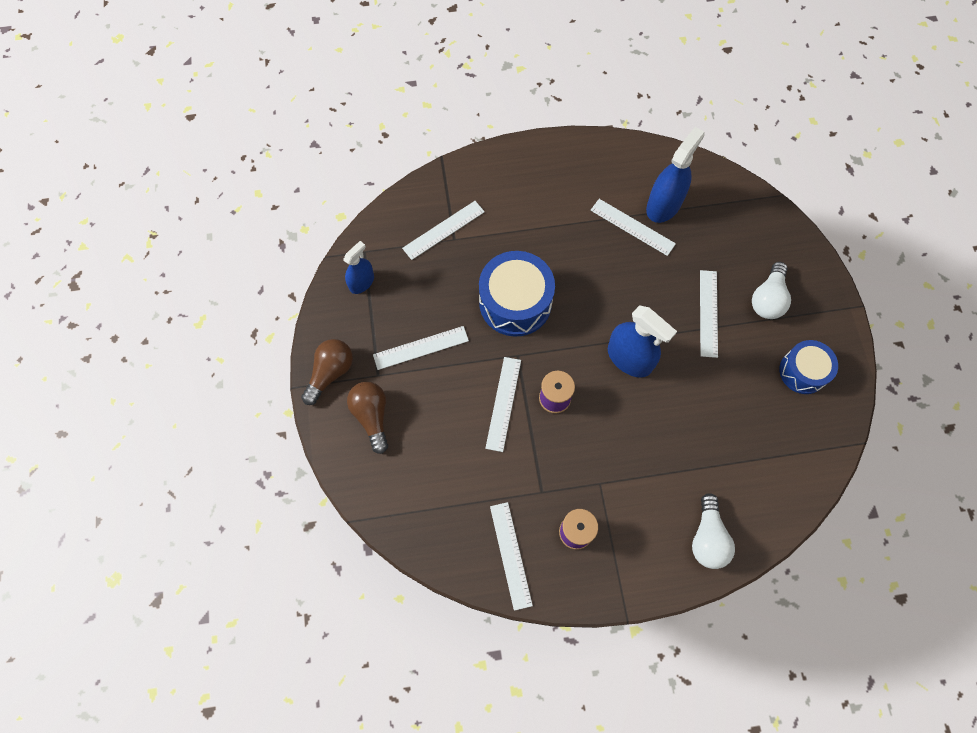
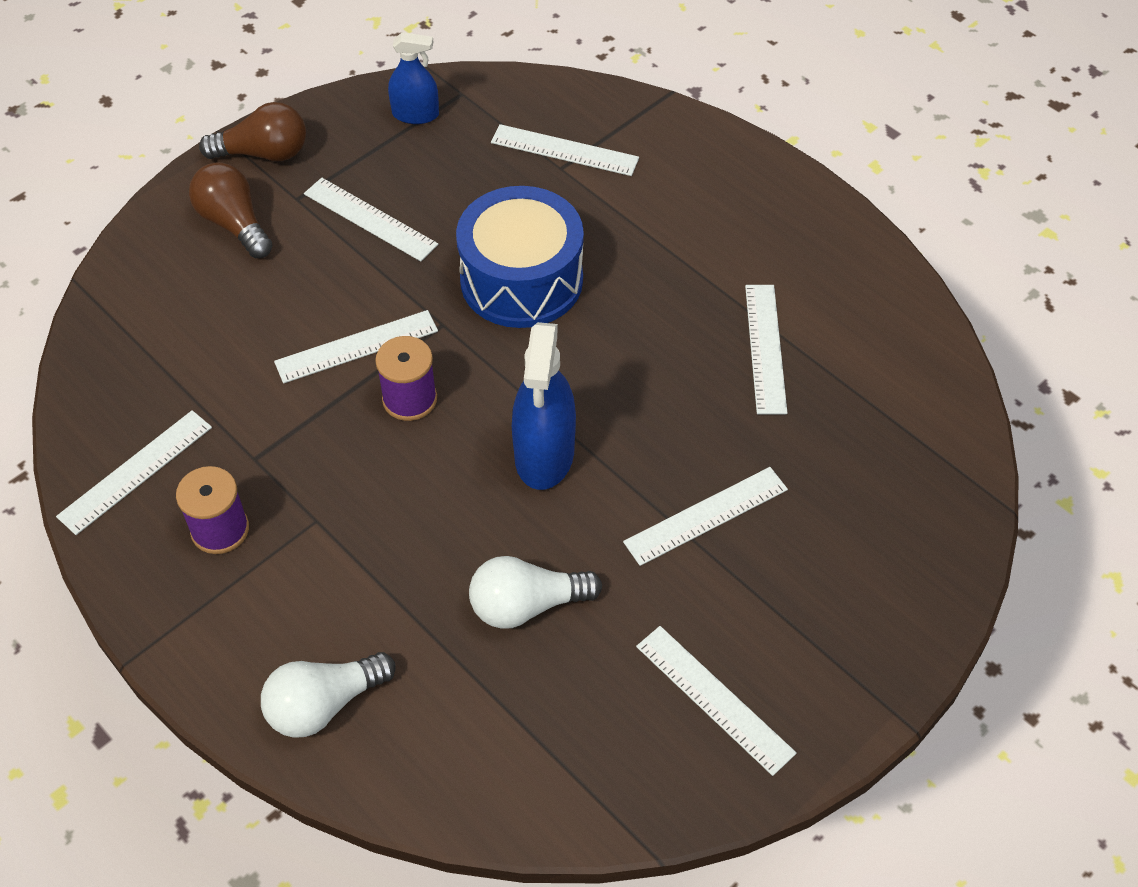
camera: 55 degrees right, 15 degrees down
brown light bulb [347,382,388,454] -> brown light bulb turned 75 degrees counterclockwise [189,162,272,258]
blue spray bottle [646,127,705,223] -> none
white light bulb [752,262,791,319] -> white light bulb moved to [469,556,602,629]
blue drum [779,340,838,394] -> white ruler [636,626,797,776]

